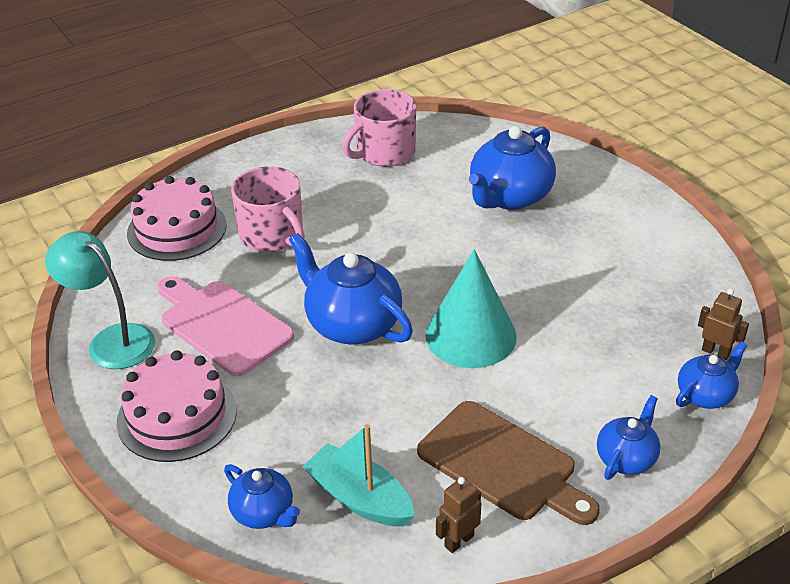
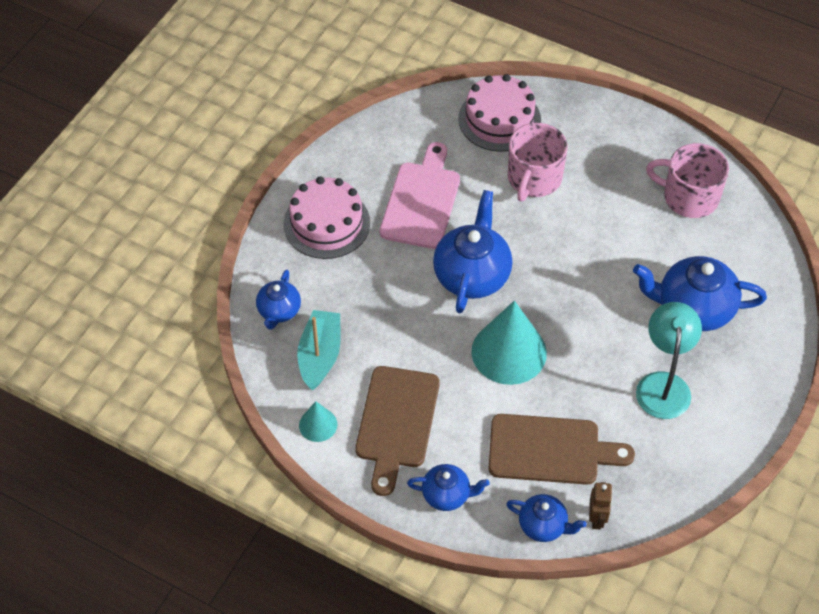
camera: 60 degrees right, 15 degrees up
turquoise lamp [45,231,155,369] -> turquoise lamp moved to [636,302,702,419]
brown robot [436,477,481,553] -> turquoise cone [299,401,337,442]
none -> brown cutting board [489,414,635,485]

